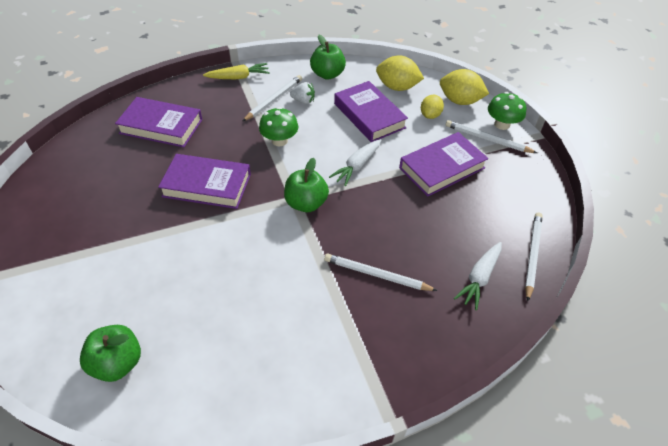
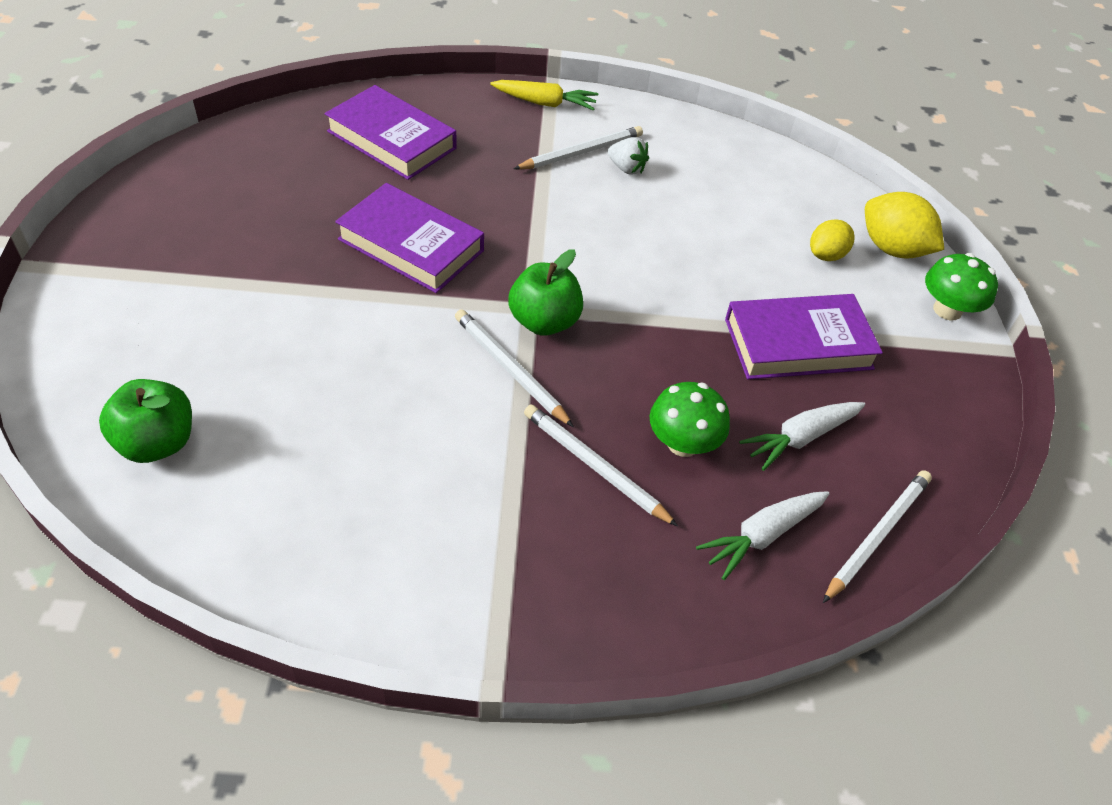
camera: 20 degrees right, 0 degrees up
green mushroom [259,107,299,146] -> green mushroom moved to [650,382,730,457]
green apple [310,35,346,80] -> none
white carrot [329,139,382,187] -> white carrot moved to [739,402,865,471]
purple book [334,81,408,142] -> none
yellow lemon [376,55,424,91] -> none
white pencil [446,120,537,153] -> white pencil moved to [455,309,574,427]

